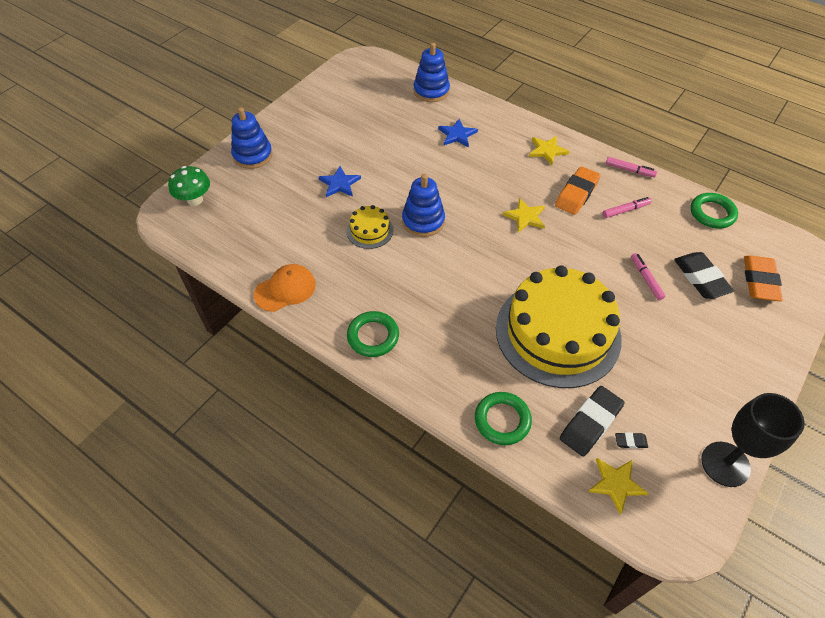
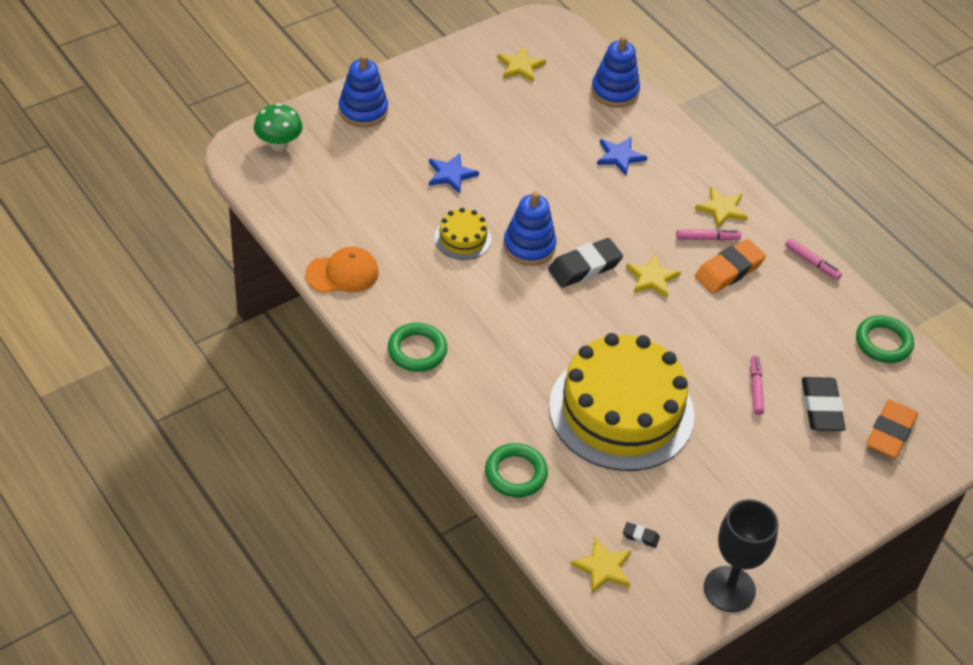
camera: 15 degrees right, 5 degrees down
black eraser [560,386,625,456] -> black eraser moved to [548,238,623,288]
pink marker [603,197,651,218] -> pink marker moved to [676,229,741,241]
none -> yellow star [497,46,546,82]

